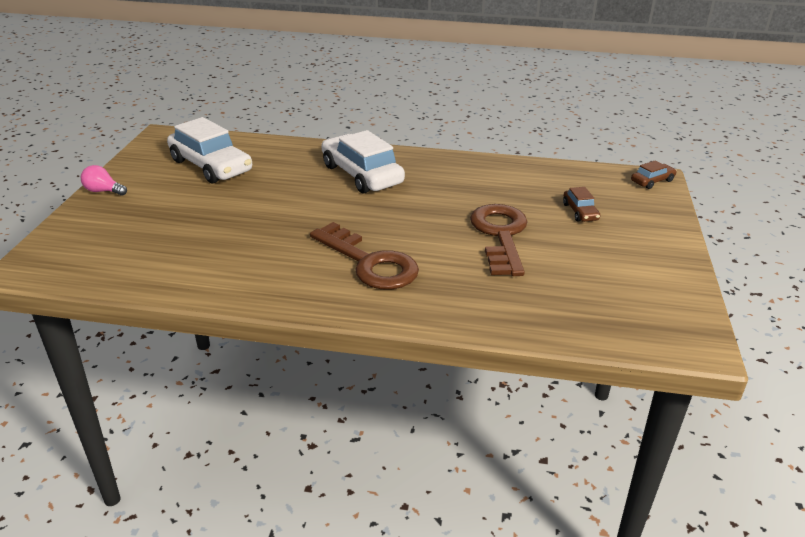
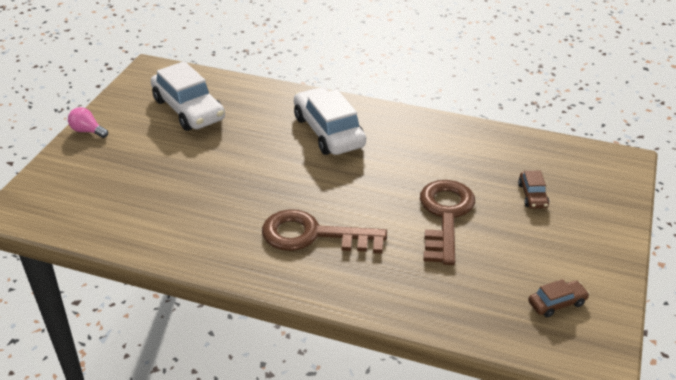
camera: 10 degrees right, 5 degrees up
brown key [310,222,419,289] -> brown key turned 135 degrees clockwise [262,209,387,253]
brown car [631,160,677,189] -> brown car moved to [528,279,590,317]

